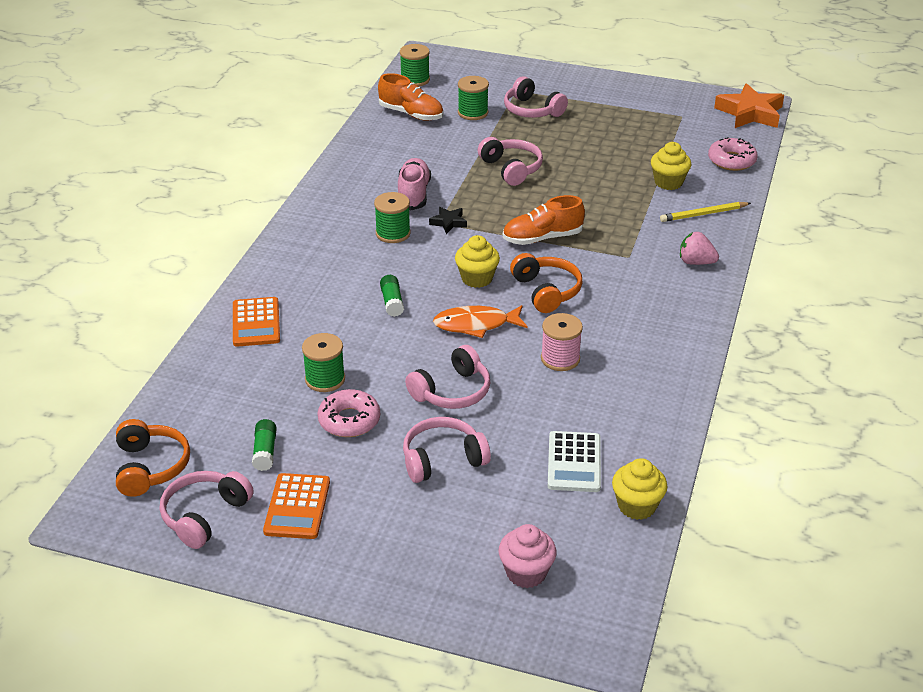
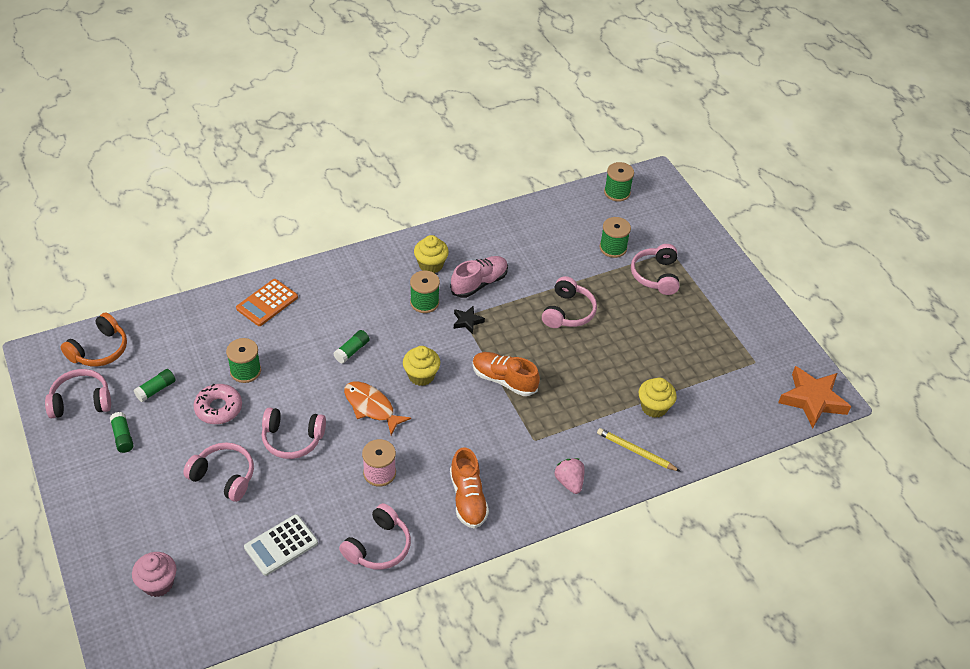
camera: 45 degrees right, 10 degrees up
orange calculator [263,473,330,539] -> green glue stick [110,412,134,453]
orange shoe [378,73,443,121] -> orange shoe moved to [450,447,489,529]
orange headphones [510,253,582,313] -> none
yellow cupcake [612,458,667,520] -> yellow cupcake moved to [414,235,449,273]
pink donut [708,137,758,171] -> none
none -> pink headphones [339,503,411,570]

